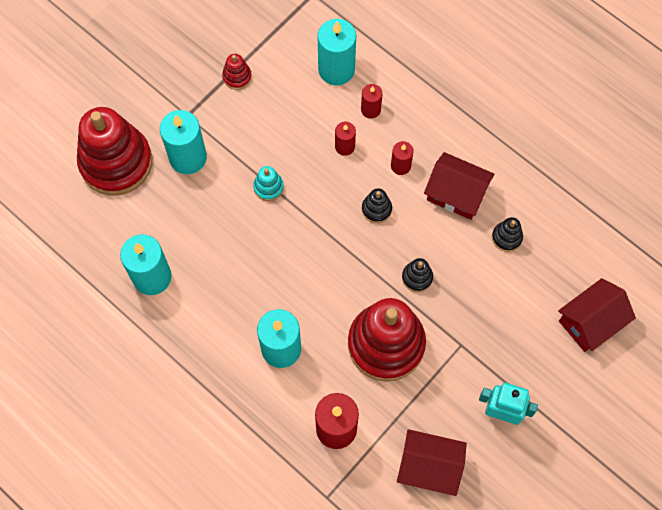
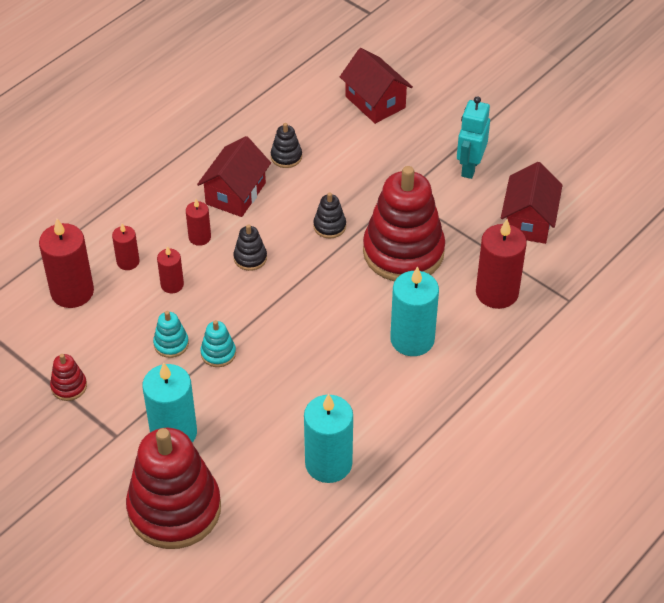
camera: 90 degrees left, 20 degrees down
turquoise candle [318,19,356,85] -> red candle [39,219,94,308]
none -> turquoise stacking toy [153,311,189,358]

